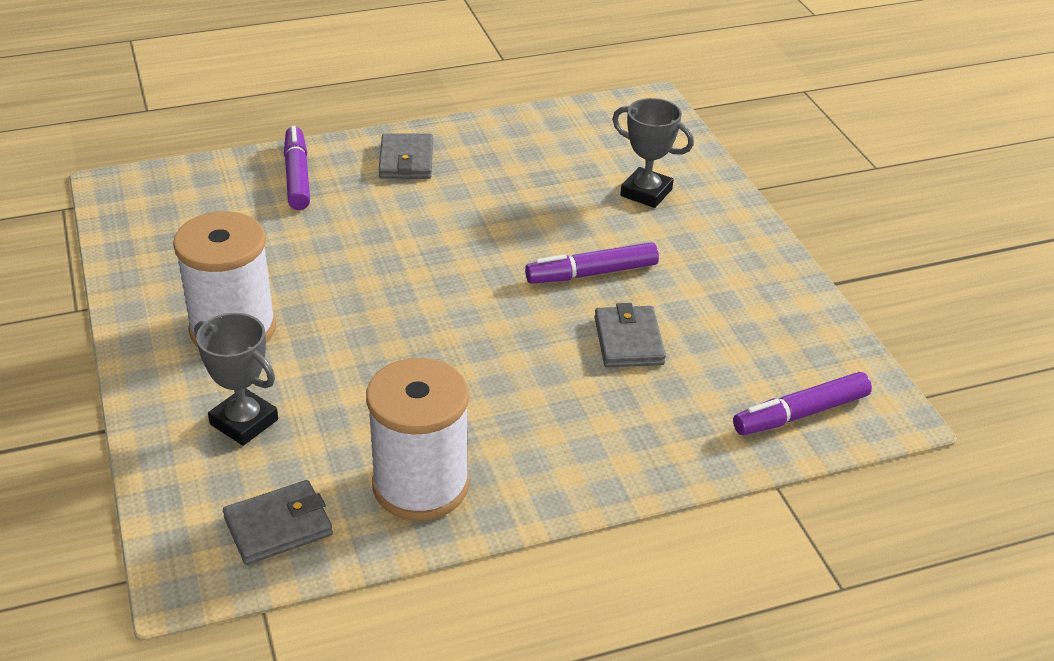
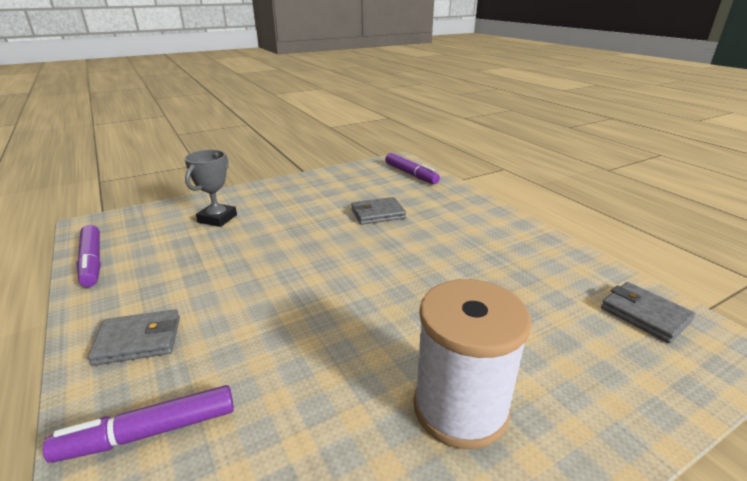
camera: 100 degrees left, 10 degrees down
grey trophy [194,313,278,446] -> none
white spool [366,358,469,521] -> none
purple marker [525,242,659,284] -> purple marker moved to [76,225,101,287]

